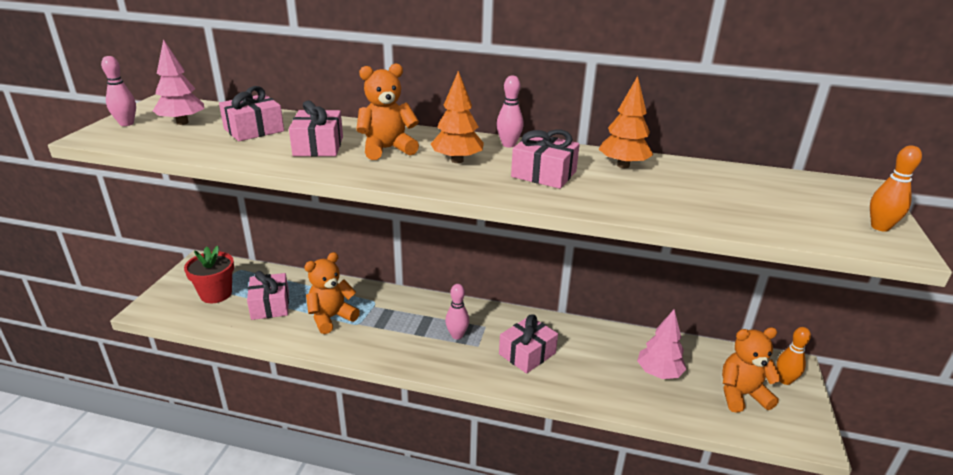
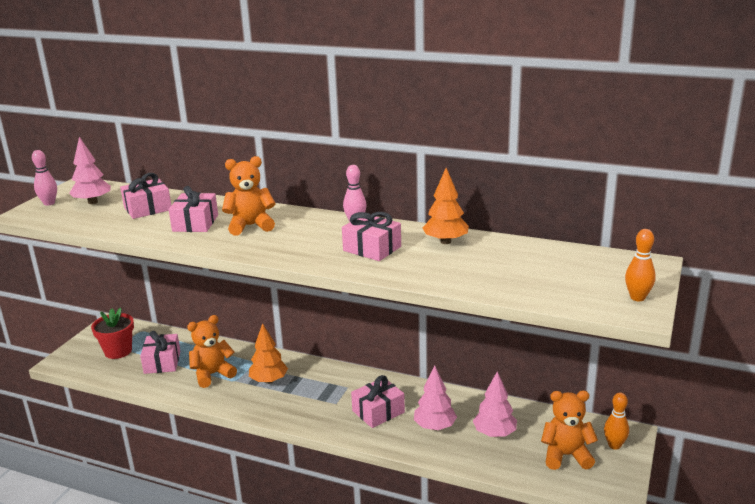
camera: 10 degrees right, 5 degrees down
orange tree [431,71,484,163] -> orange tree moved to [249,323,288,384]
pink bowling pin [445,284,469,339] -> none
none -> pink tree [414,365,457,430]

